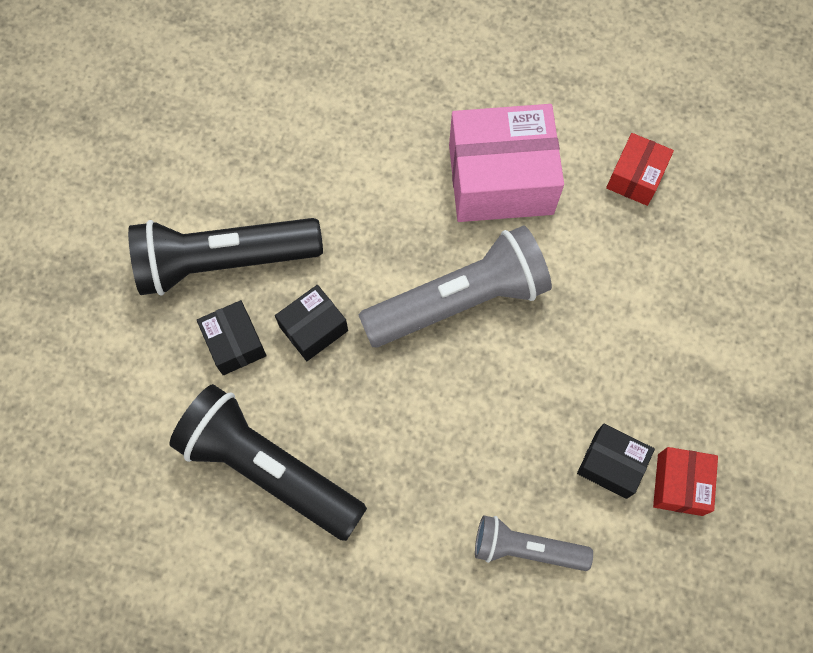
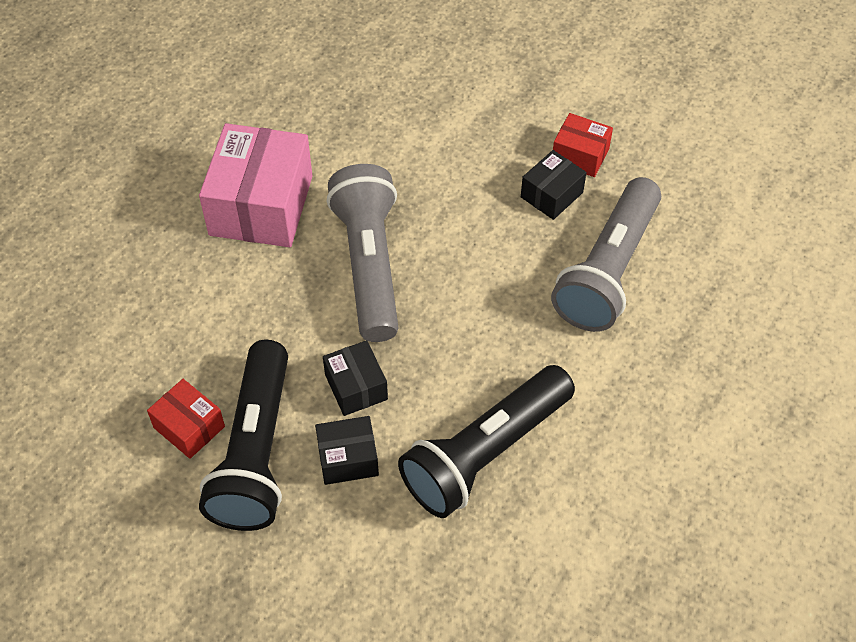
camera: 75 degrees left, 15 degrees down
grey flashlight [475,515,593,571] -> grey flashlight [551,177,661,332], size x1.77
red box [606,133,674,206] -> red box moved to [147,379,225,459]

